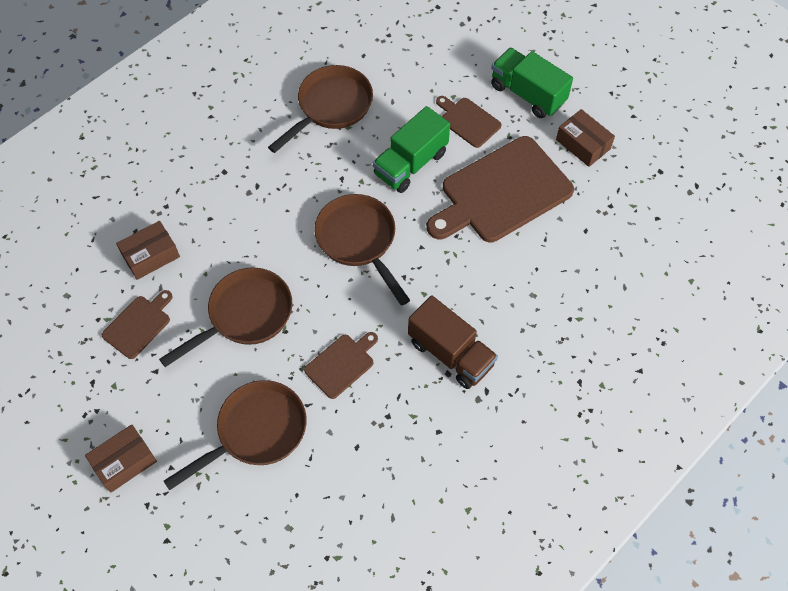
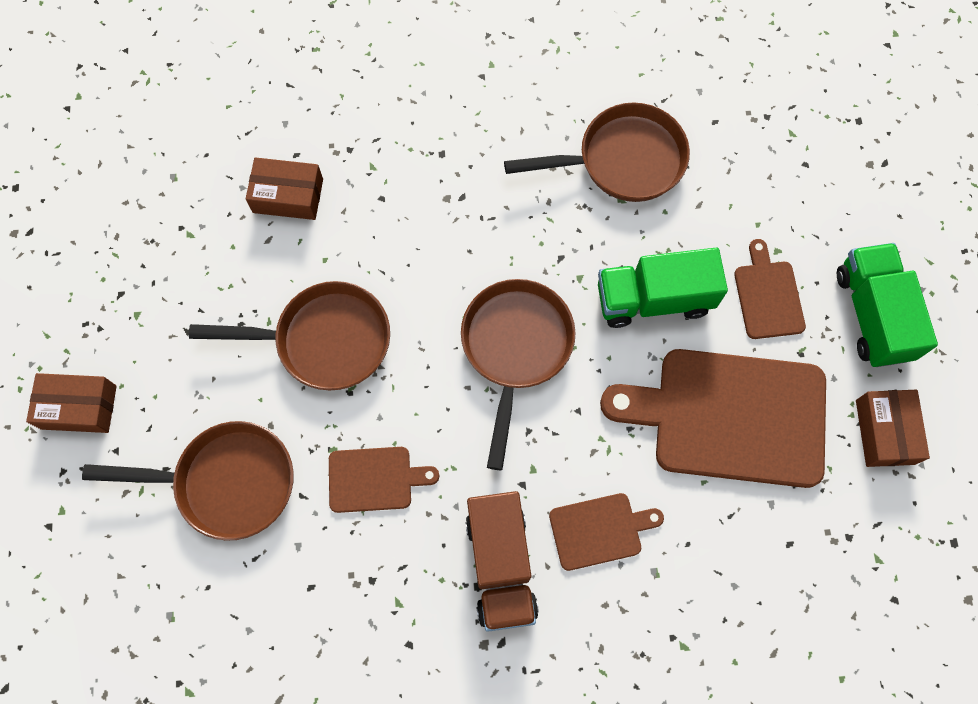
camera: 40 degrees right, 10 degrees up
brown cutting board [102,290,173,359] -> brown cutting board moved to [549,493,664,571]

